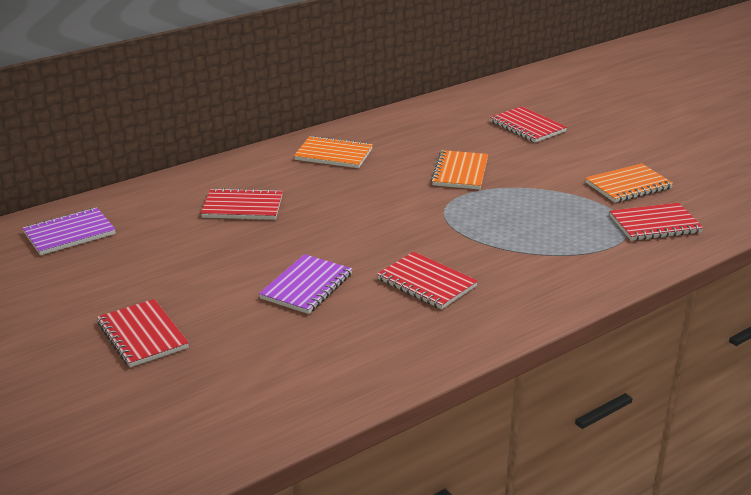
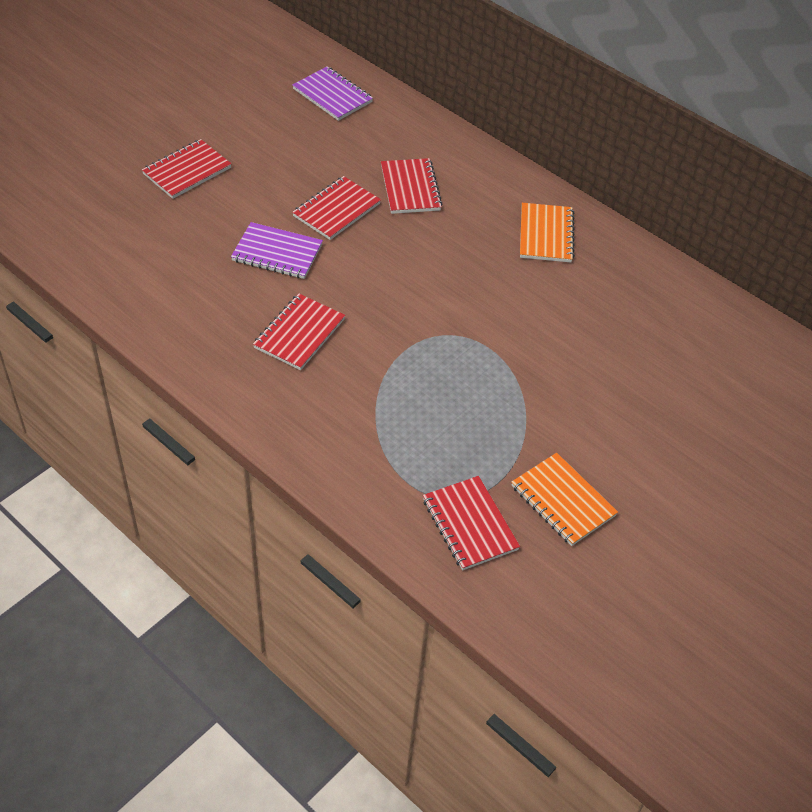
camera: 75 degrees right, 20 degrees up
orange notebook [431,150,488,190] -> none
red notebook [490,106,567,143] -> red notebook moved to [292,176,381,240]

